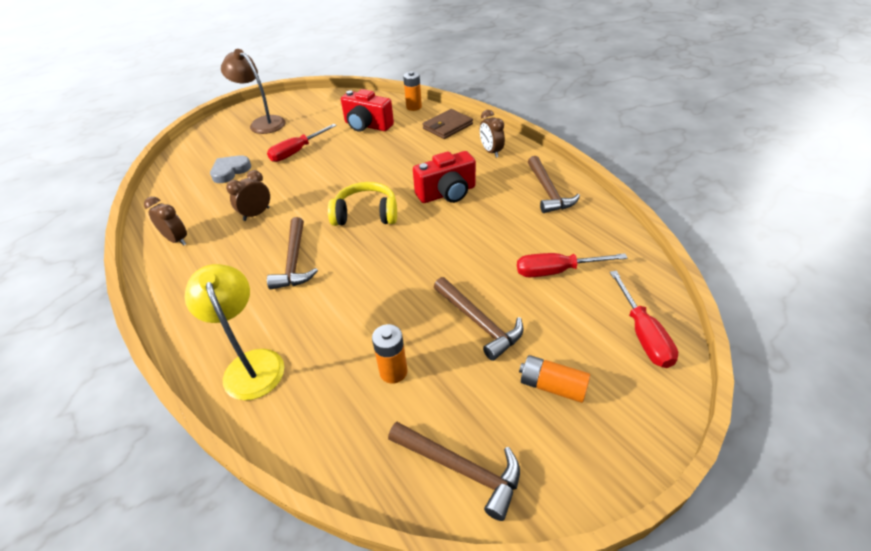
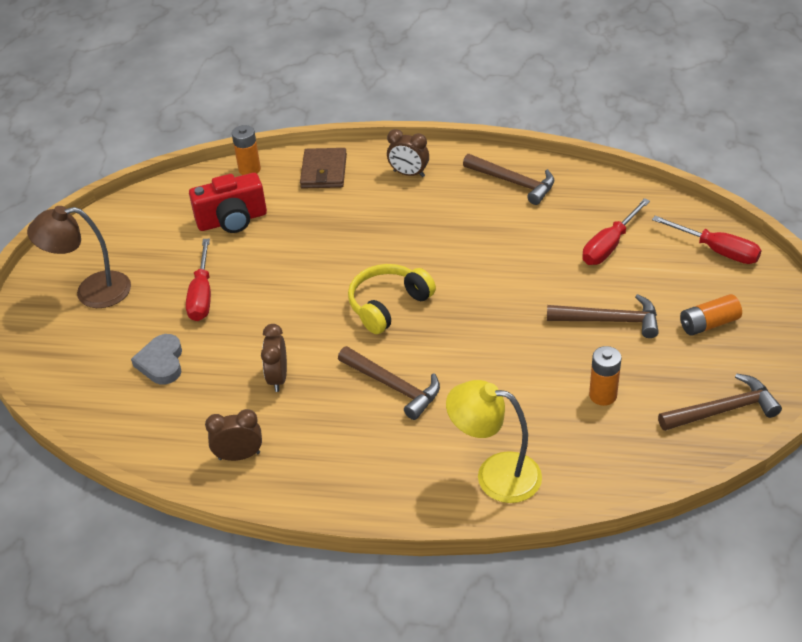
camera: 45 degrees left, 0 degrees up
red camera [413,151,476,203] -> none

